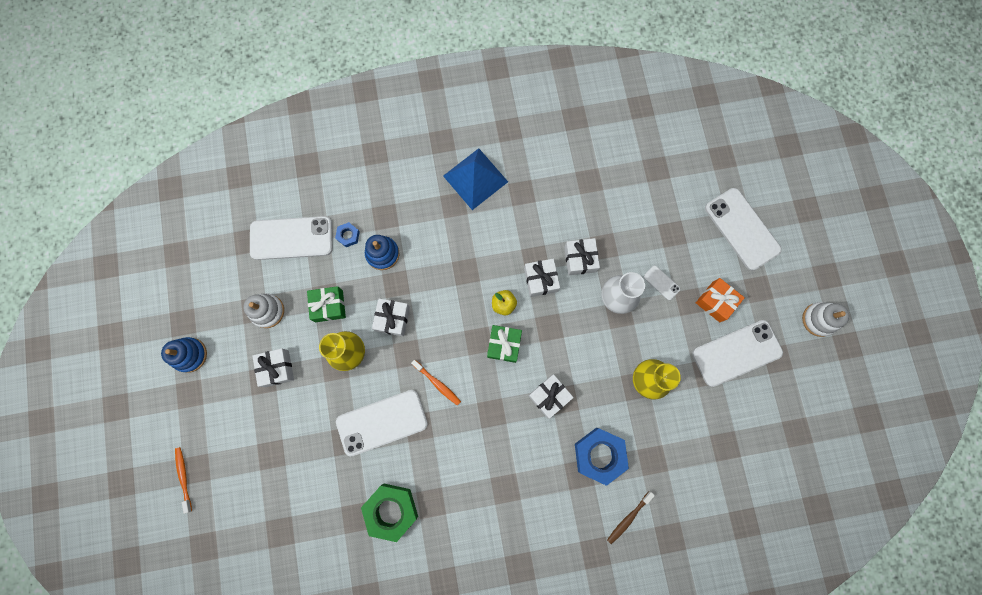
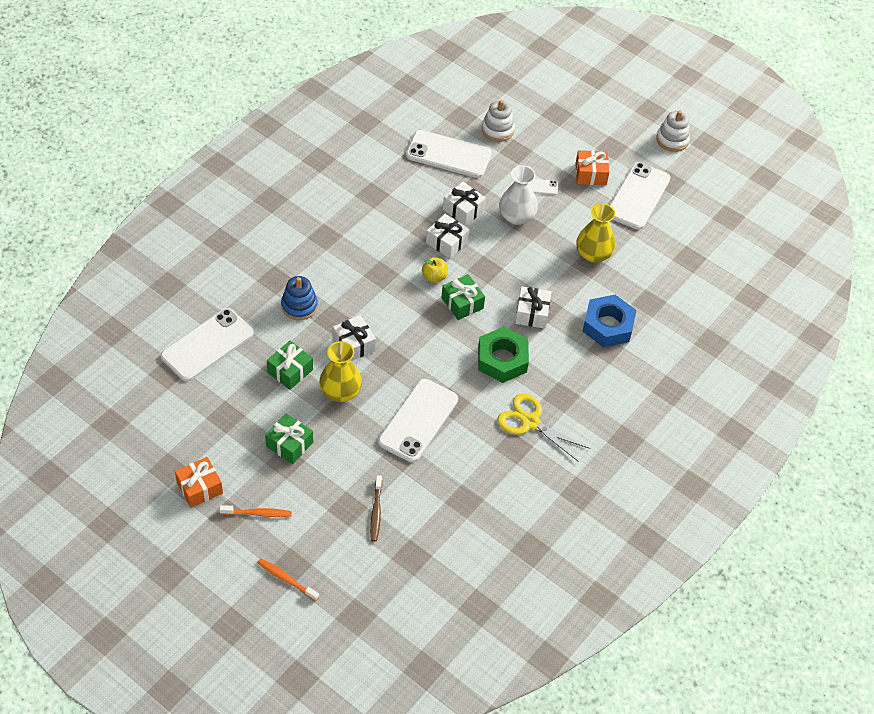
camera: 45 degrees left, 25 degrees down
blue stacking toy [161,337,207,373] -> orange gift [175,457,223,508]
white stacking toy [243,293,284,328] -> white stacking toy moved to [482,100,515,142]
white gift [252,348,294,387] -> green gift [265,413,313,464]
blue nut [335,222,360,247] -> none
green nut [361,483,418,542] -> green nut moved to [478,327,529,383]
orange toothbrush [411,360,461,406] -> orange toothbrush moved to [220,505,292,517]
blue pyramid [443,148,508,210] -> none
brown toothbrush [607,491,655,544] -> brown toothbrush moved to [370,475,382,542]
white phone [705,188,782,270] -> white phone moved to [406,130,492,178]
none -> yellow scissors [497,393,591,462]

